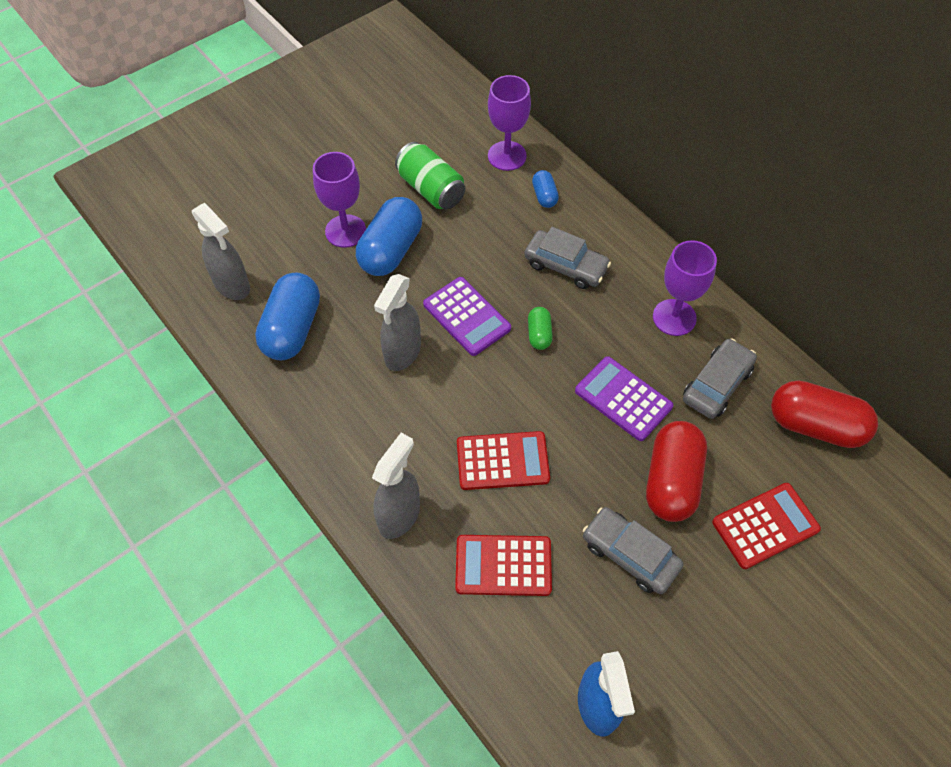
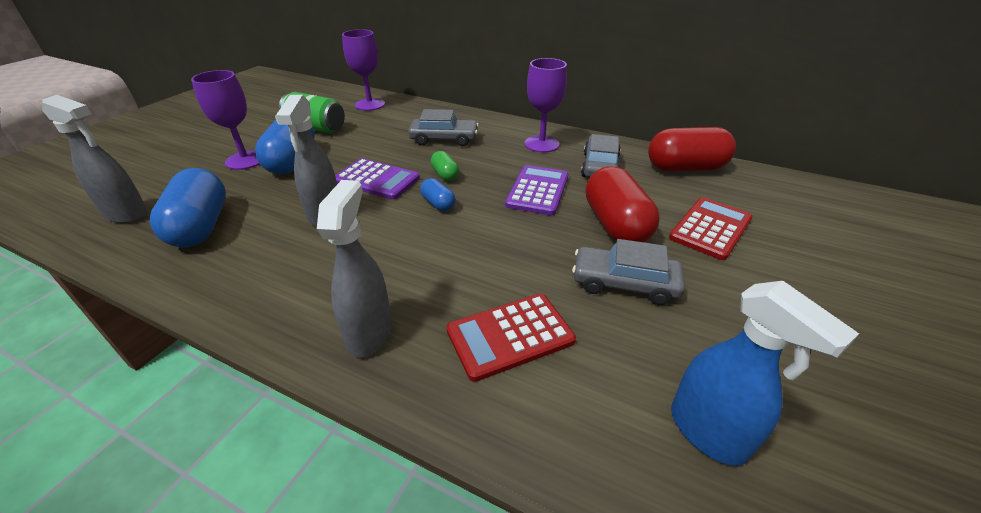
camera: 25 degrees left, 20 degrees down
red calculator [457,431,550,490] -> none
blue capsule [532,170,559,208] -> blue capsule moved to [420,178,455,211]
purple calculator [575,356,673,441] -> purple calculator turned 90 degrees clockwise [505,165,568,215]

